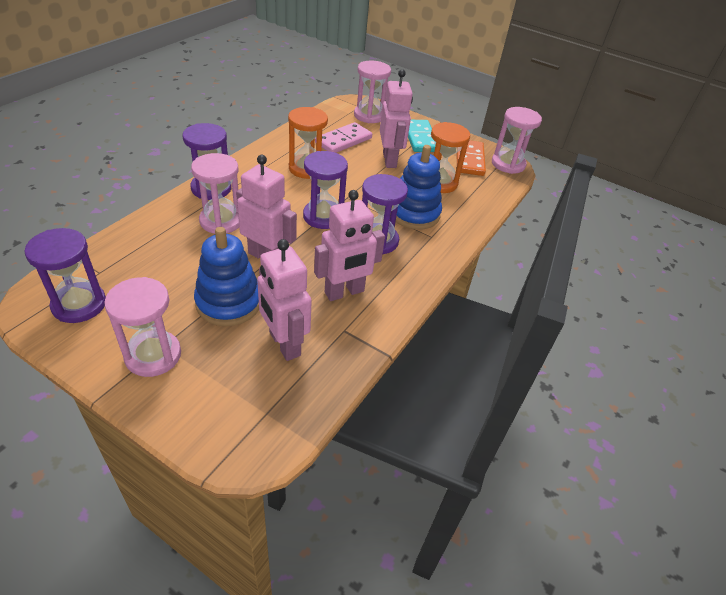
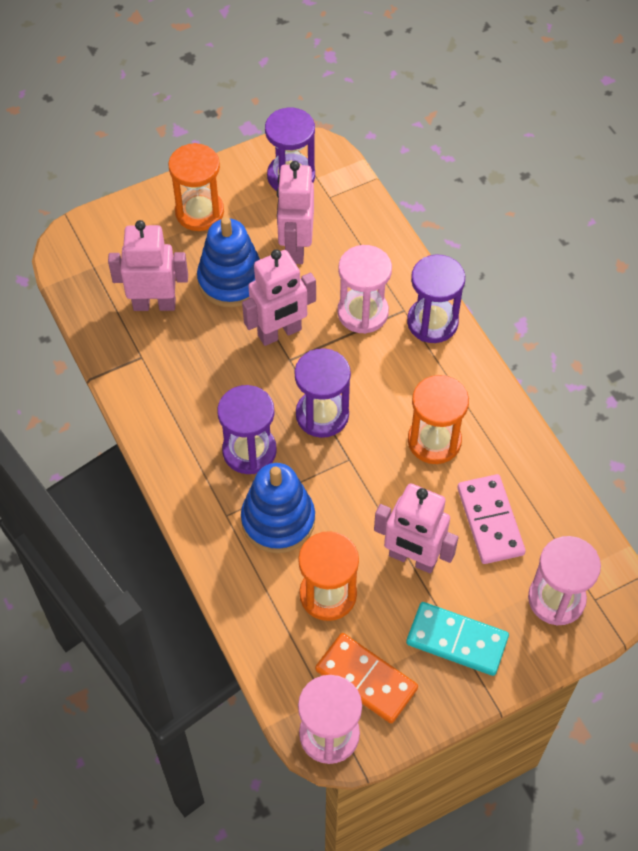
camera: 125 degrees right, 15 degrees up
pink hourglass [104,277,181,377] -> orange hourglass [168,143,224,231]
pink robot [314,190,385,301] -> pink robot moved to [277,161,314,264]

